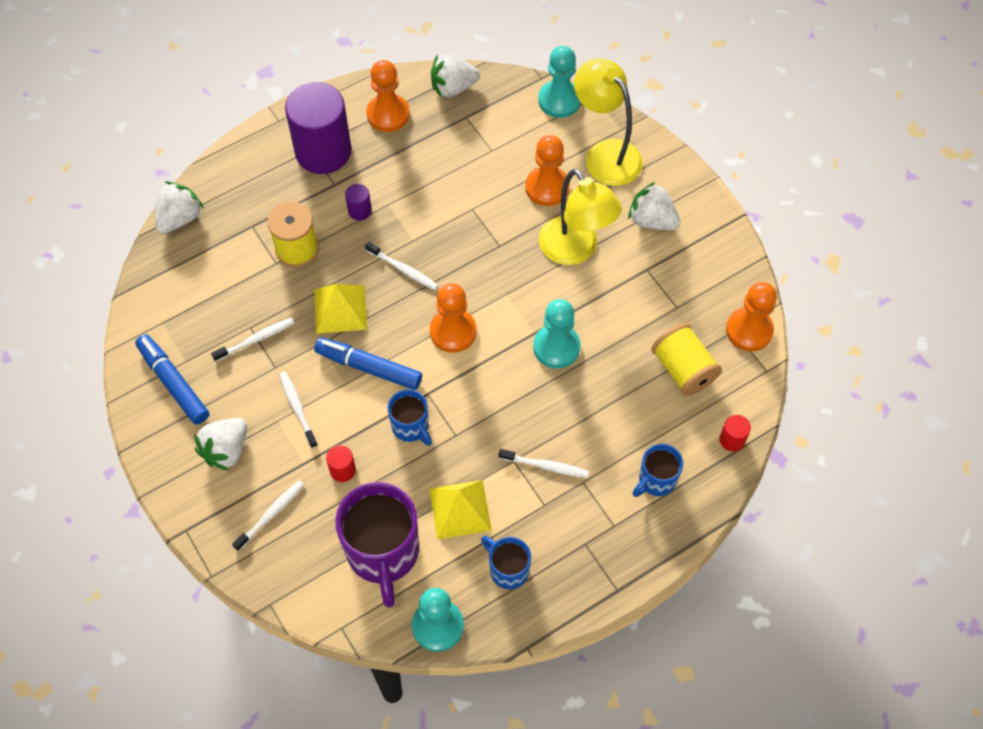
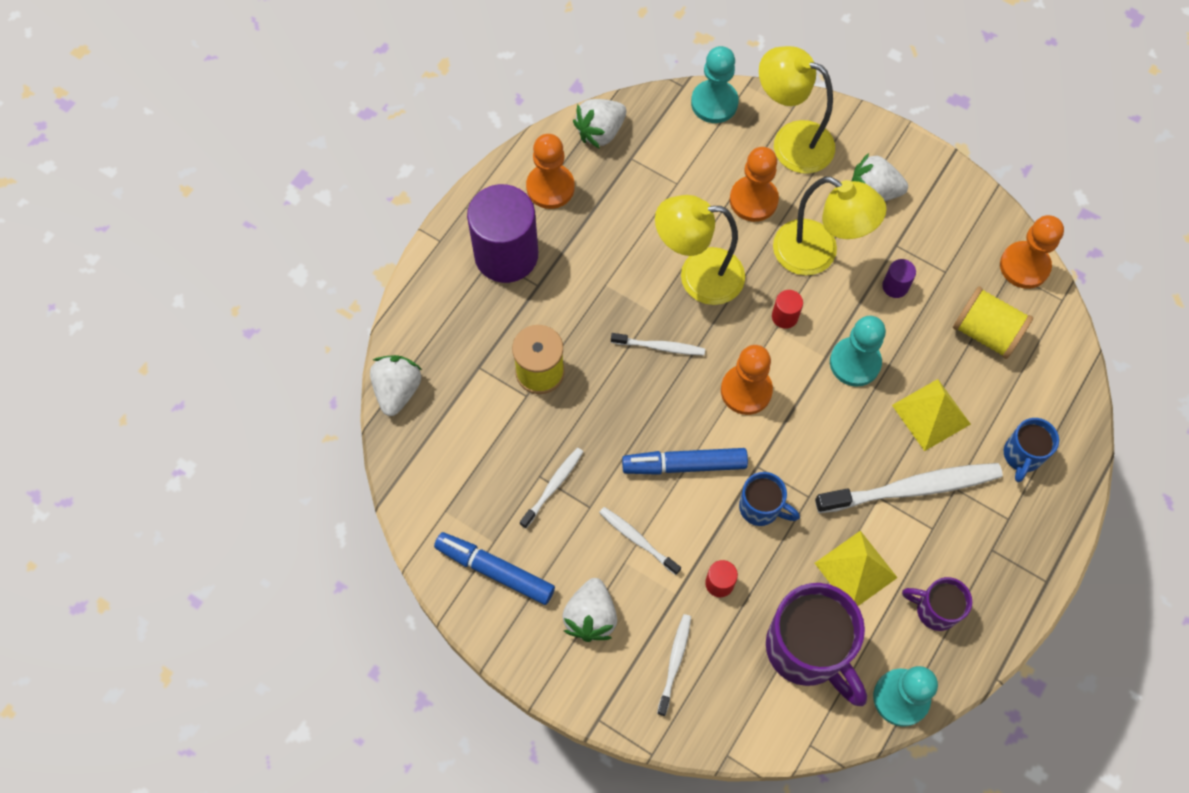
camera: 25 degrees left, 5 degrees up
yellow pyramid [314,284,367,334] -> yellow pyramid moved to [892,379,971,451]
purple cylinder [345,184,372,221] -> purple cylinder moved to [882,259,916,298]
blue mug [481,536,531,589] -> purple mug [902,577,972,631]
white toothbrush [499,449,589,478] -> white toothbrush [815,463,1003,513], size x1.93
red cylinder [719,415,751,452] -> red cylinder moved to [772,290,803,329]
none -> yellow lamp [655,195,745,305]

